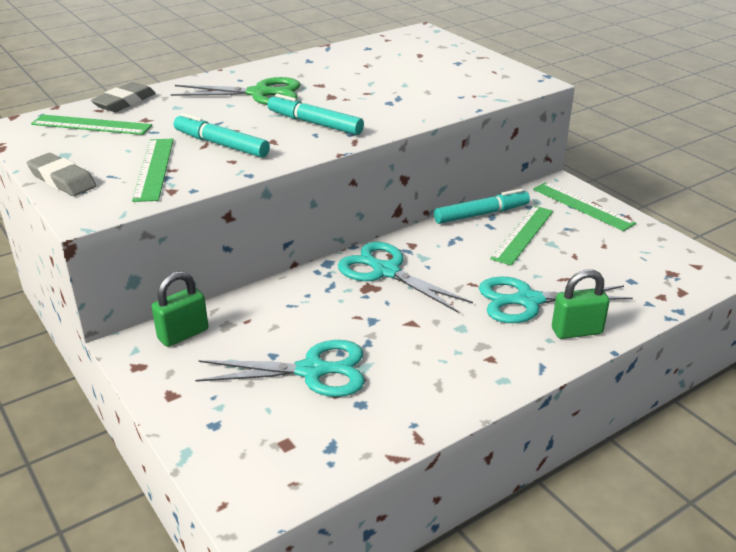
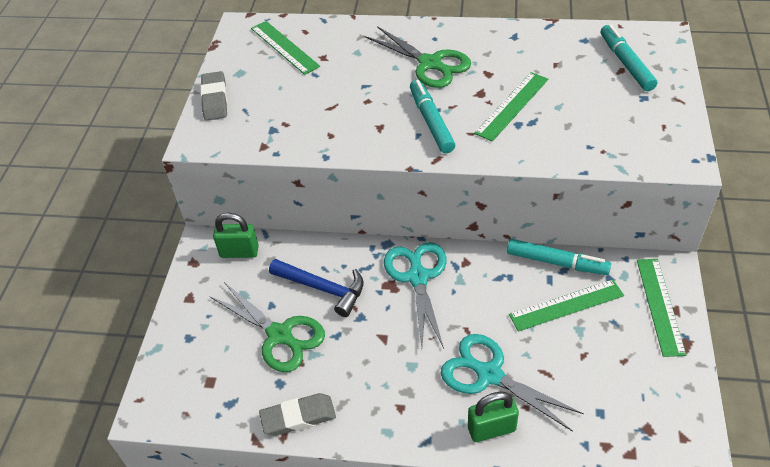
camera: 45 degrees right, 15 degrees up
grey eraser [91,82,156,112] -> grey eraser moved to [259,393,336,436]
green ruler [132,139,174,202] -> green ruler moved to [474,72,548,142]
turquoise marker [174,113,270,158] -> turquoise marker moved to [601,25,657,91]
turquoise scissors [195,340,365,397] -> green scissors [209,282,325,372]
green padlock [552,269,610,339] -> green padlock turned 45 degrees counterclockwise [468,392,519,442]
none -> blue hammer [269,259,364,317]

